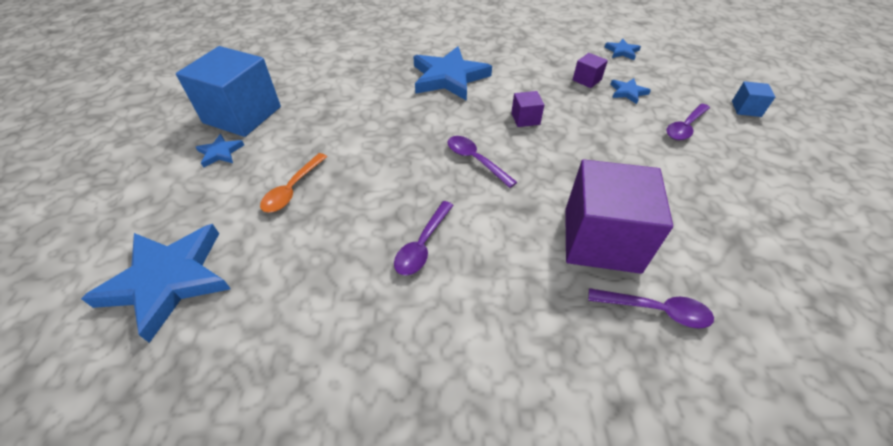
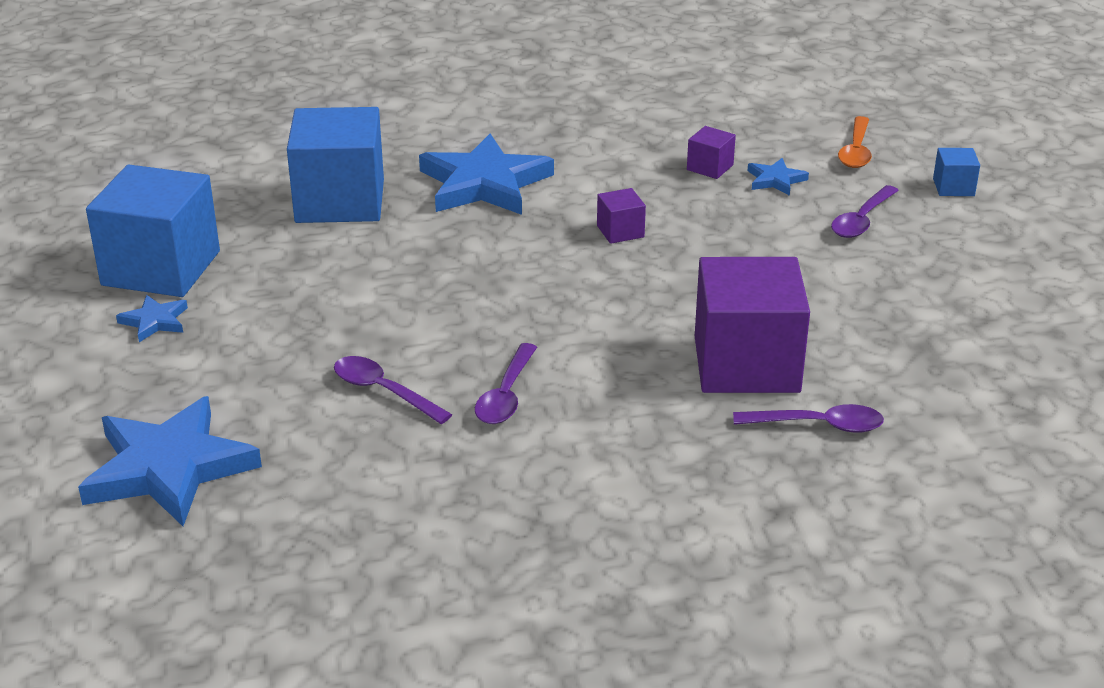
camera: 10 degrees left, 15 degrees down
orange spoon [260,153,327,213] -> orange spoon moved to [838,116,872,168]
purple spoon [447,136,517,188] -> purple spoon moved to [334,356,453,424]
blue star [605,39,641,60] -> none
none -> blue cube [287,107,384,223]

